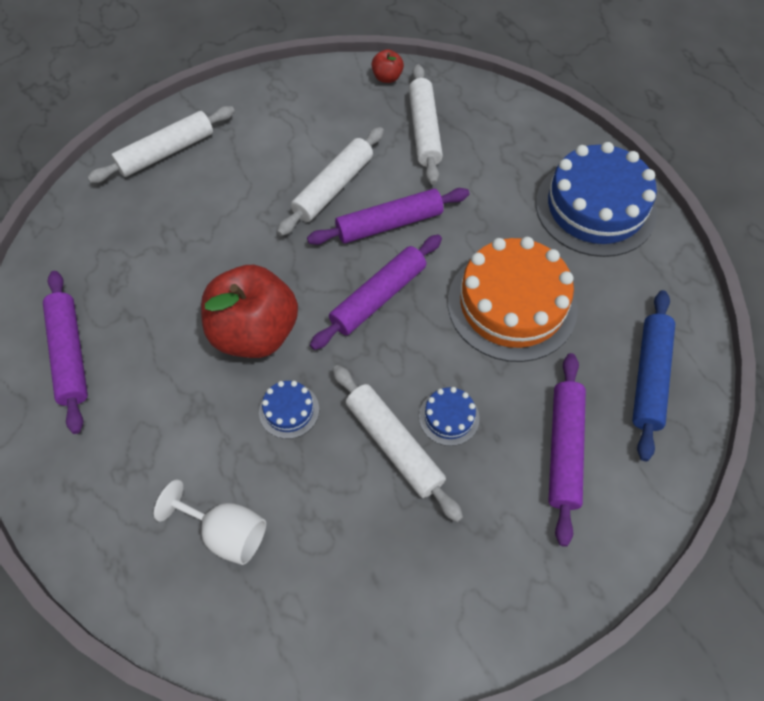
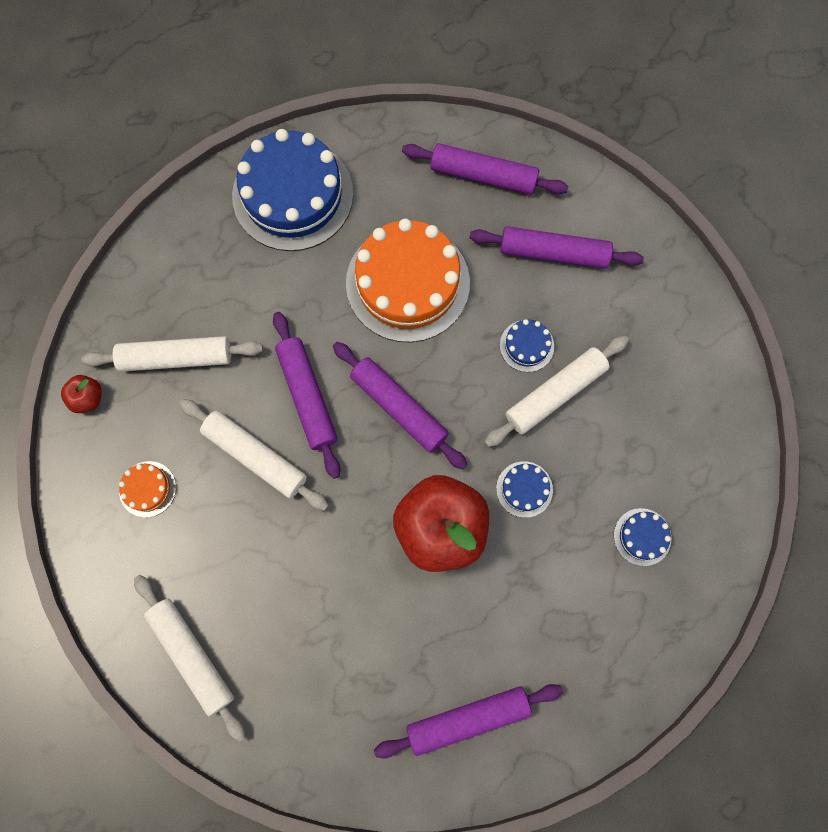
camera: 90 degrees left, 15 degrees up
white goblet [154,479,266,565] -> blue cake [614,508,671,566]
blue rolling pin [632,290,675,461] -> purple rolling pin [402,143,569,195]
none -> orange cake [119,461,176,518]

